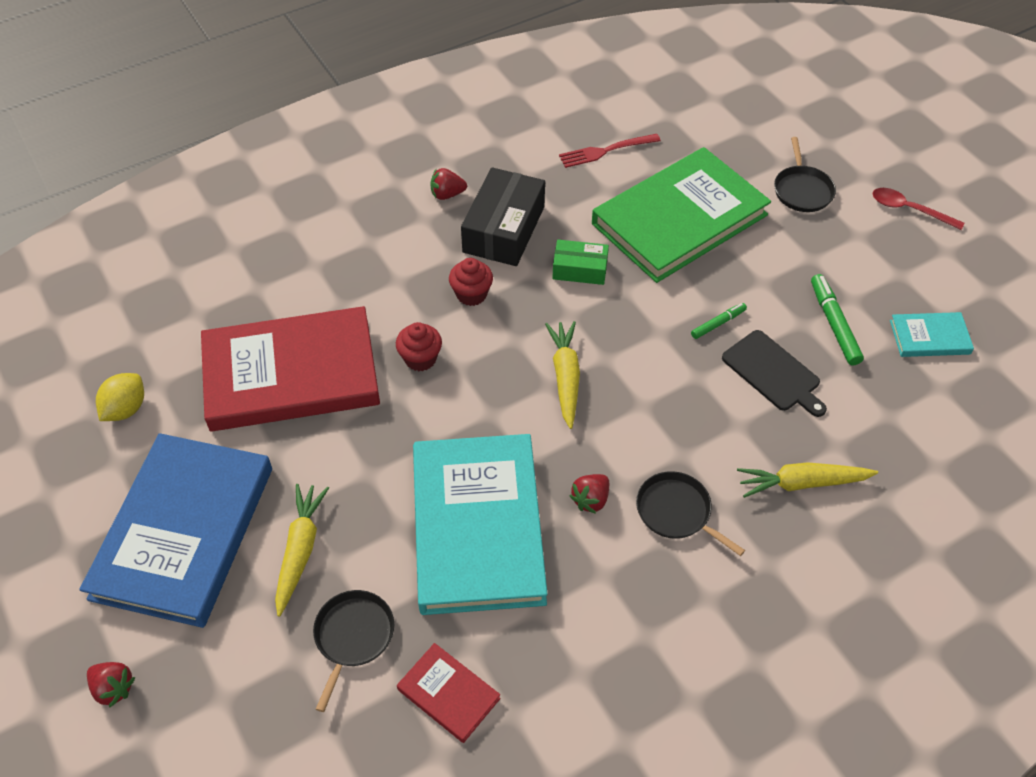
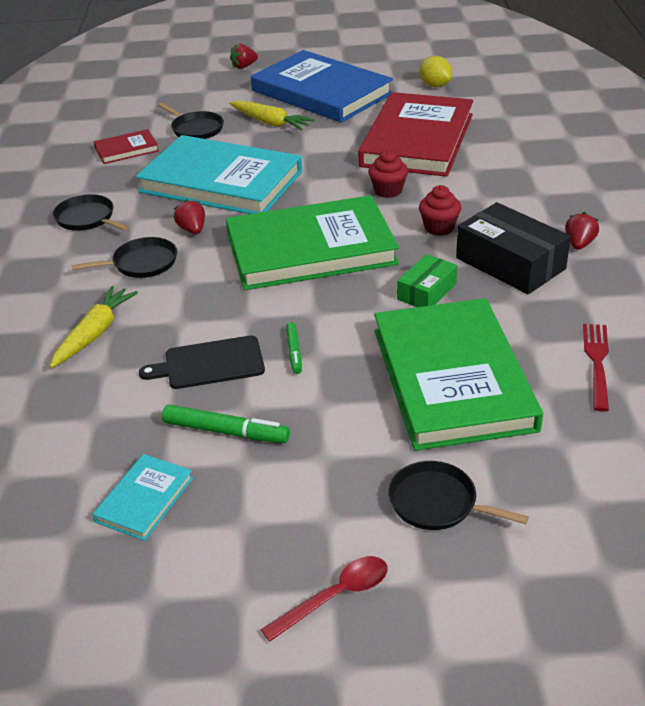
camera: 120 degrees right, 15 degrees down
yellow carrot [545,321,580,429] -> green book [226,195,399,290]
none -> black pan [53,194,129,231]

